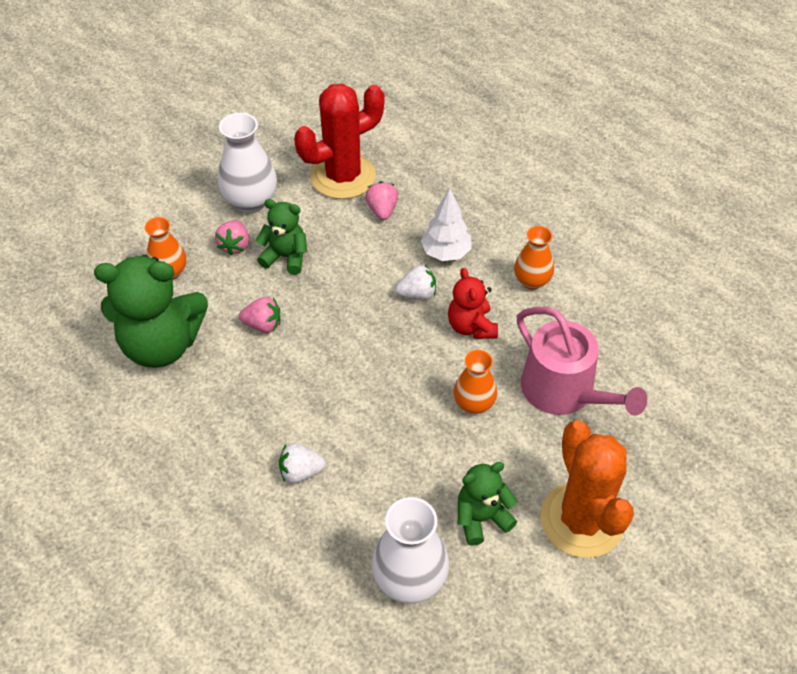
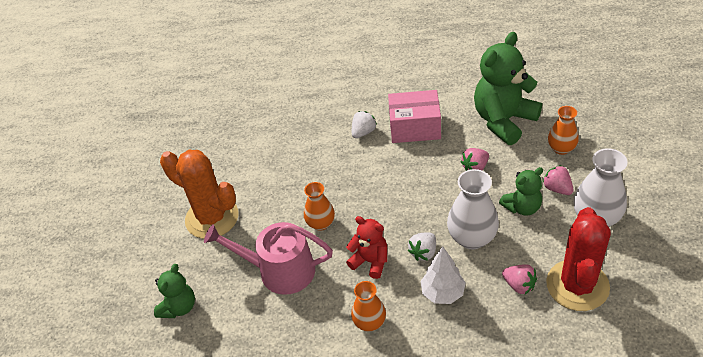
camera: 140 degrees right, 5 degrees down
white vase [371,497,449,604] -> white vase moved to [447,169,499,250]
green teddy bear [458,462,517,546] -> green teddy bear moved to [154,264,195,318]
none -> pink box [388,90,441,143]

